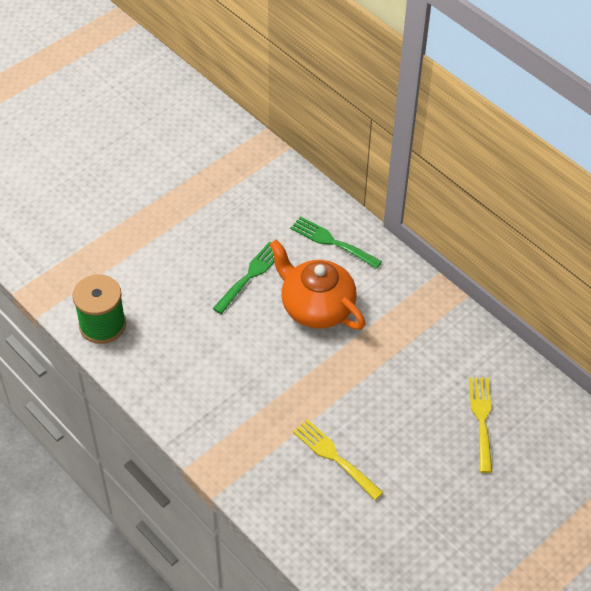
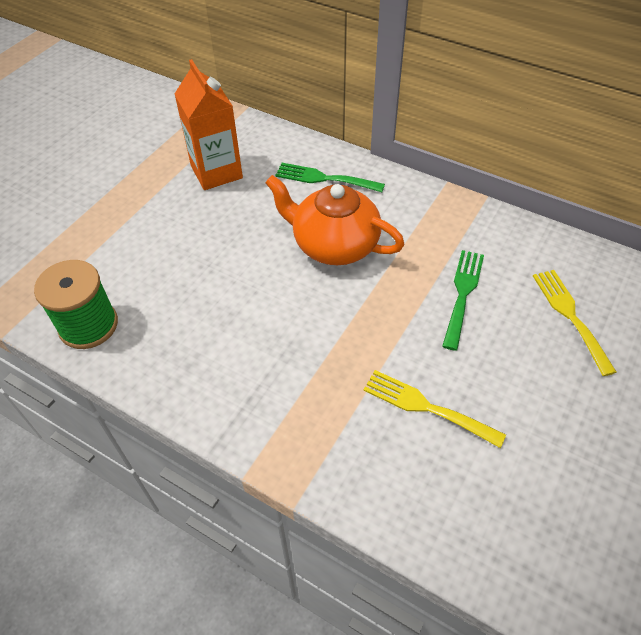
camera: 15 degrees left, 0 degrees up
green fork [212,241,274,314] -> green fork moved to [442,250,484,351]
none -> orange carton [175,59,243,190]

